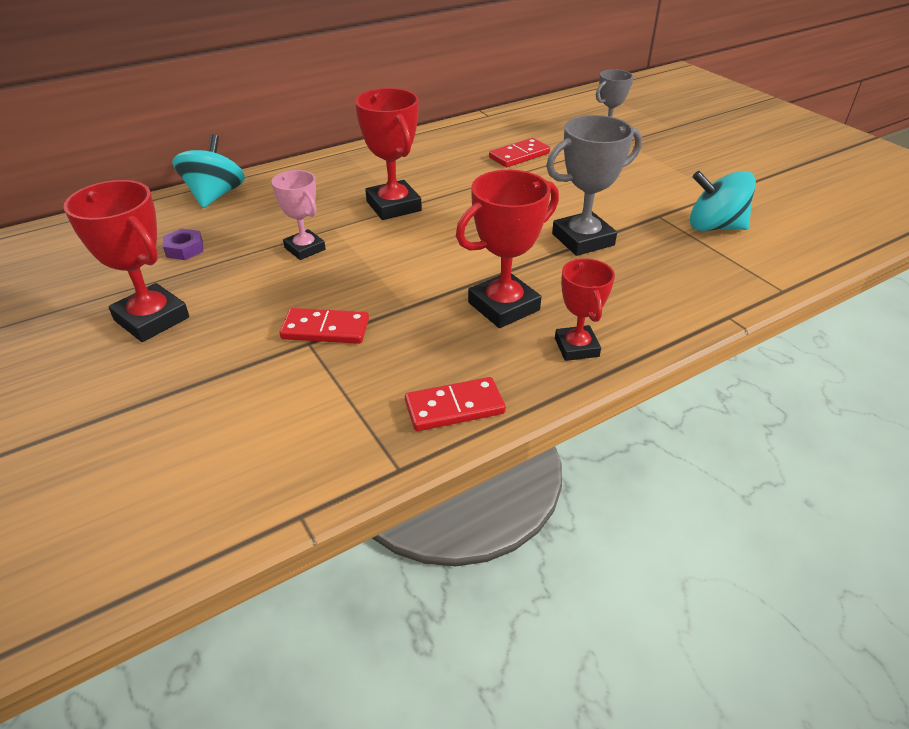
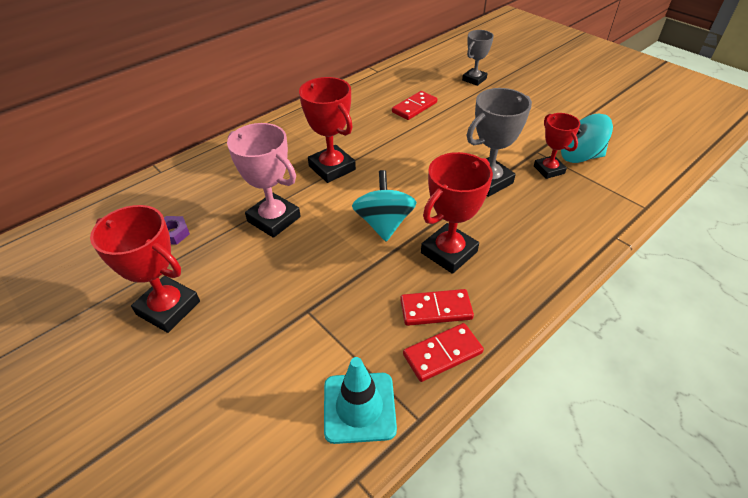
camera: 10 degrees left, 5 degrees up
turquoise spinning top [172,134,245,208] -> turquoise spinning top moved to [352,170,416,241]
pink trophy [272,170,326,260] -> pink trophy [227,123,301,238], size x1.56
red domino [280,308,369,344] -> red domino moved to [400,289,474,326]
red trophy [555,258,615,361] -> red trophy moved to [534,113,580,179]
none -> turquoise traffic cone [324,357,397,444]

